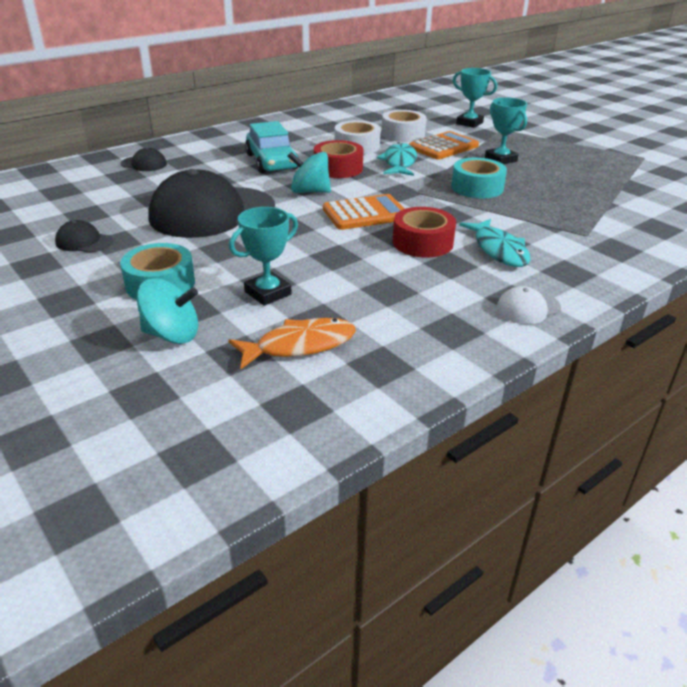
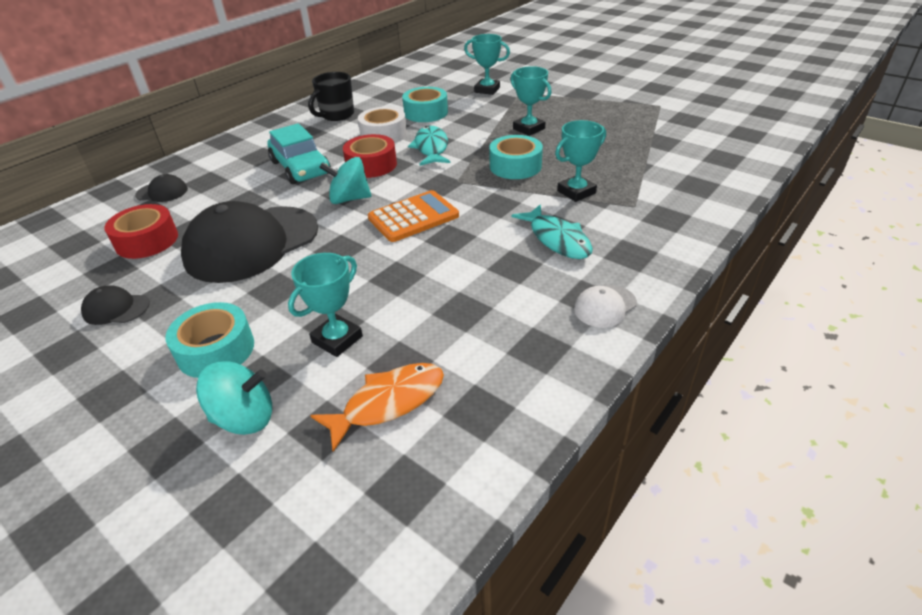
camera: 10 degrees left, 5 degrees up
white tape [382,110,426,142] -> turquoise tape [402,87,448,122]
red tape [393,207,456,258] -> red tape moved to [104,204,178,259]
orange calculator [409,131,479,160] -> none
none -> black mug [308,72,354,121]
none -> turquoise trophy [555,120,606,202]

